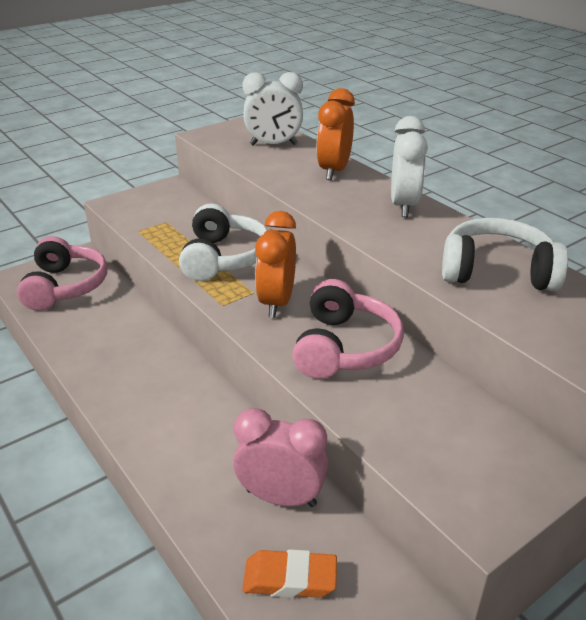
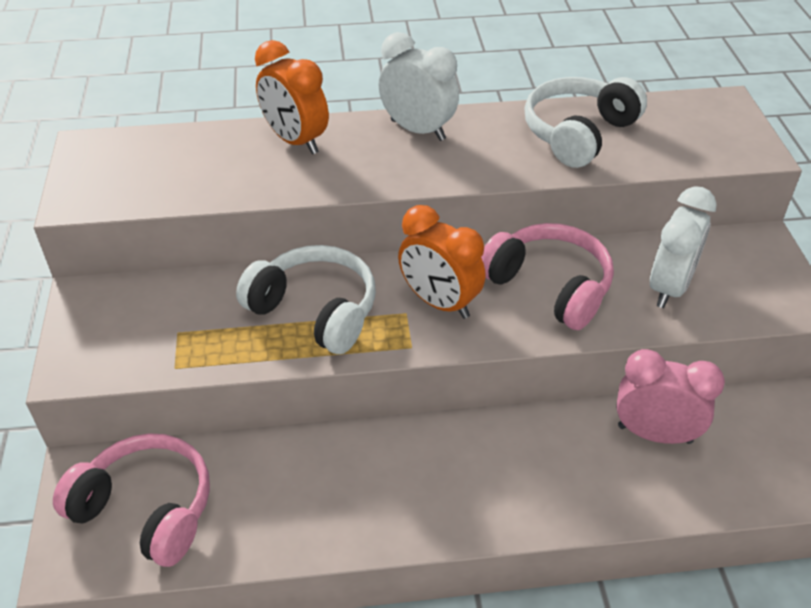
camera: 60 degrees left, 10 degrees up
pink clock [233,408,328,507] -> pink clock turned 60 degrees clockwise [616,349,725,444]
white clock [242,72,303,146] -> white clock moved to [650,186,717,308]
orange eraser [242,549,337,598] -> none

